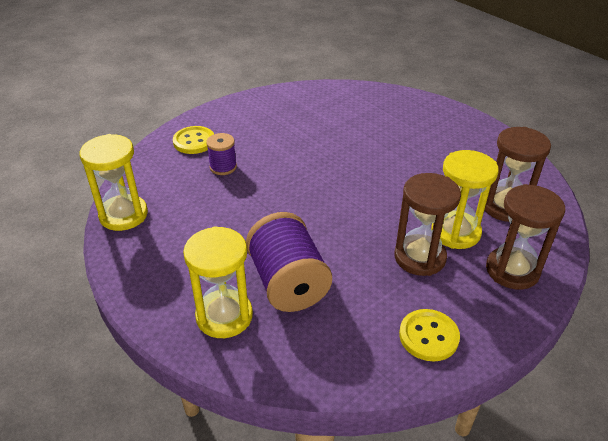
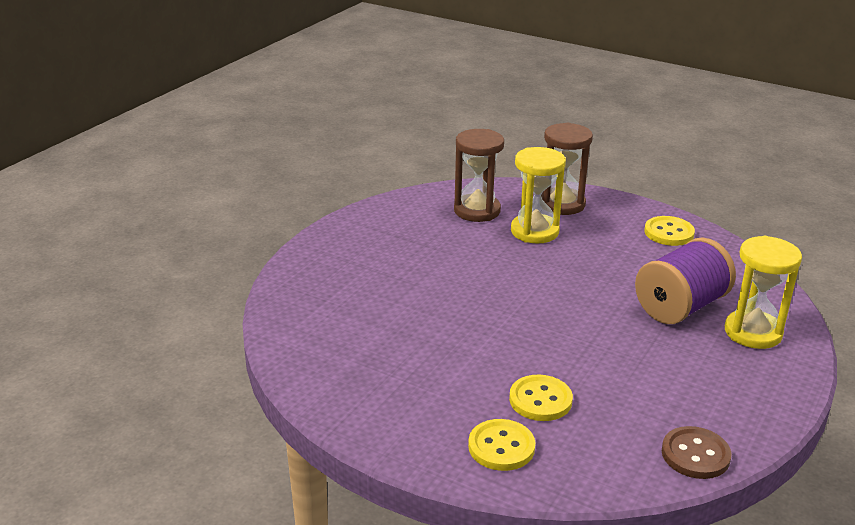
camera: 110 degrees left, 10 degrees down
yellow hourglass [80,134,148,231] -> brown button [662,426,732,479]
purple spool [206,133,237,175] -> yellow button [509,375,573,421]
brown hourglass [394,173,461,276] -> none

